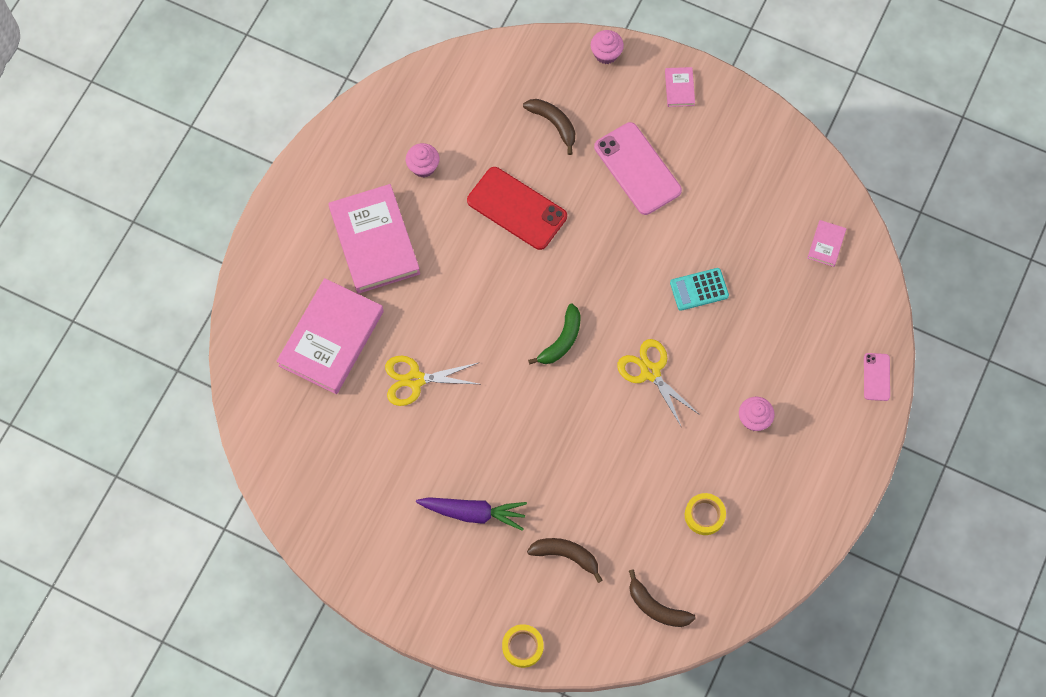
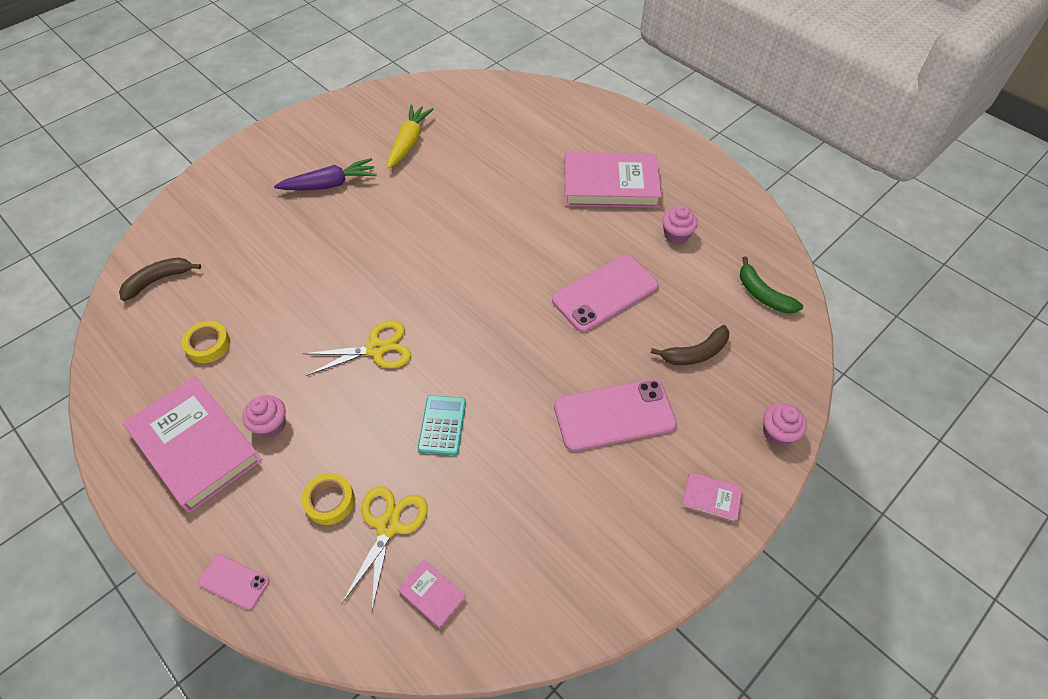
camera: 110 degrees right, 15 degrees down
pink book [277,278,384,394] -> pink book moved to [123,376,262,513]
yellow scissors [385,355,479,406] -> yellow scissors moved to [342,486,428,610]
purple carrot [416,497,527,531] -> purple carrot turned 135 degrees counterclockwise [274,158,377,190]
red phone [467,167,567,250] -> pink phone [552,255,659,332]
yellow tape [502,624,544,668] -> yellow tape moved to [301,473,355,525]
brown banana [527,538,603,583] -> none
green banana [528,304,580,364] -> green banana moved to [740,256,803,313]
none -> yellow carrot [388,105,434,169]

